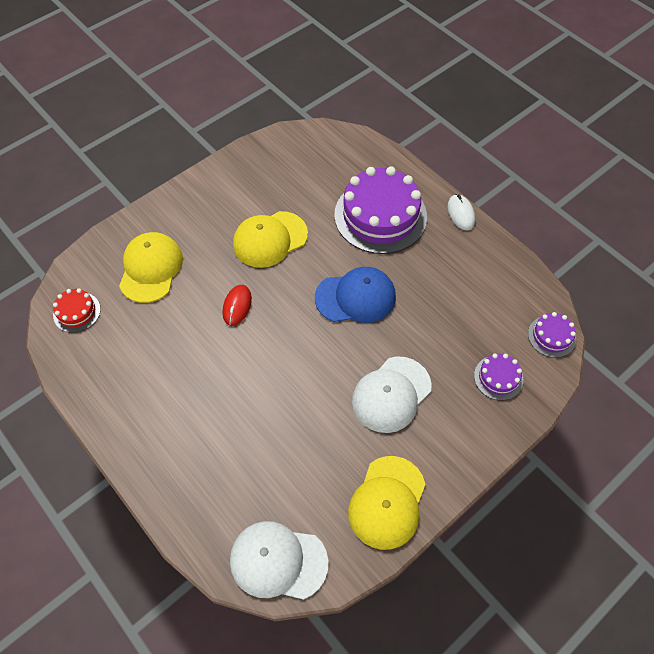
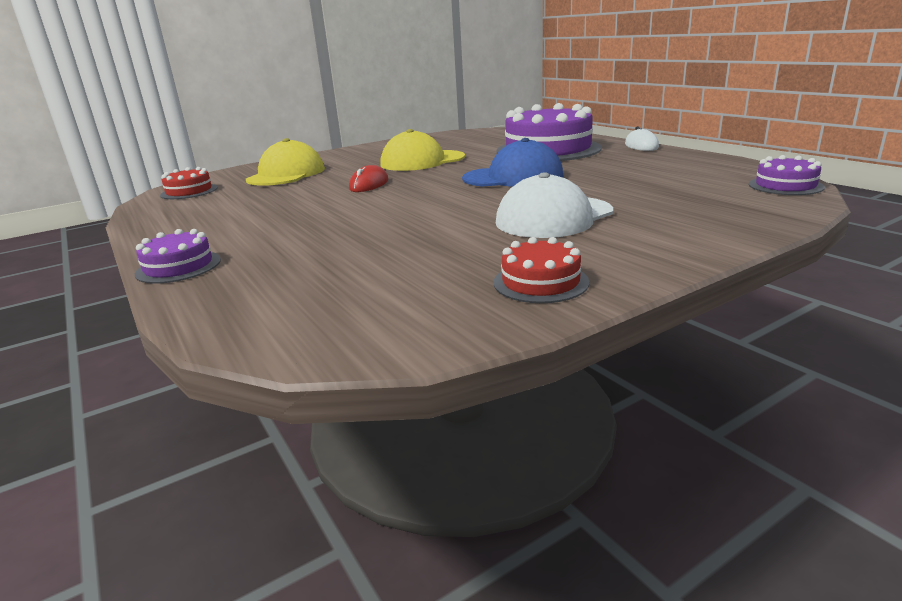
camera: 10 degrees right, 35 degrees down
white cap [230,521,328,600] -> none
yellow cap [348,456,426,550] -> red cake [494,237,589,303]
purple cake [474,354,523,401] -> purple cake moved to [135,229,221,284]

